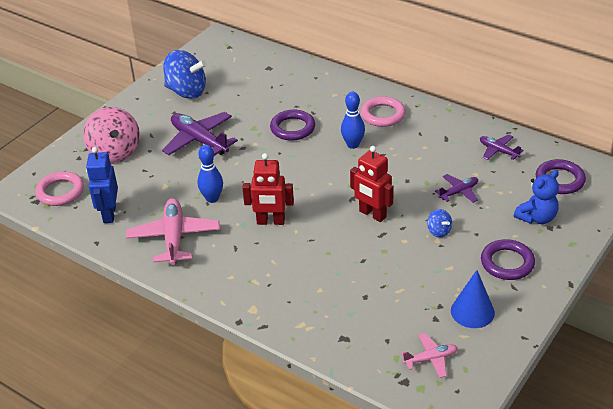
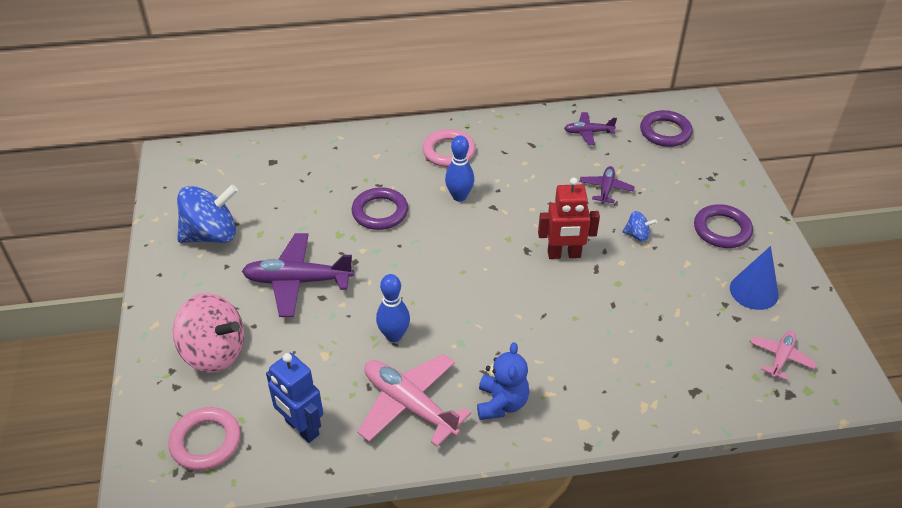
camera: 45 degrees left, 5 degrees up
red robot [242,153,294,225] -> none
blue teddy bear [514,170,559,224] -> blue teddy bear moved to [477,342,529,420]

